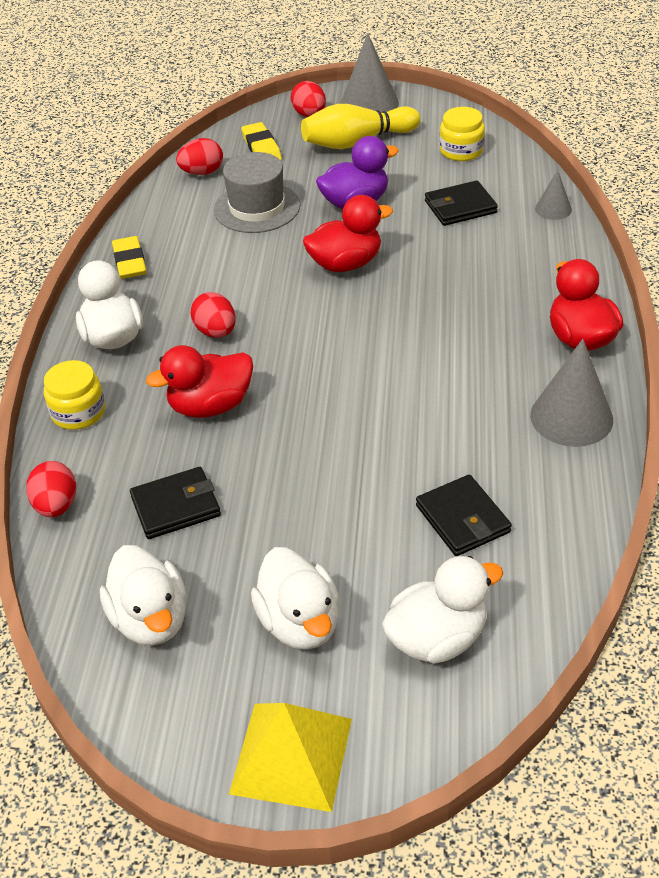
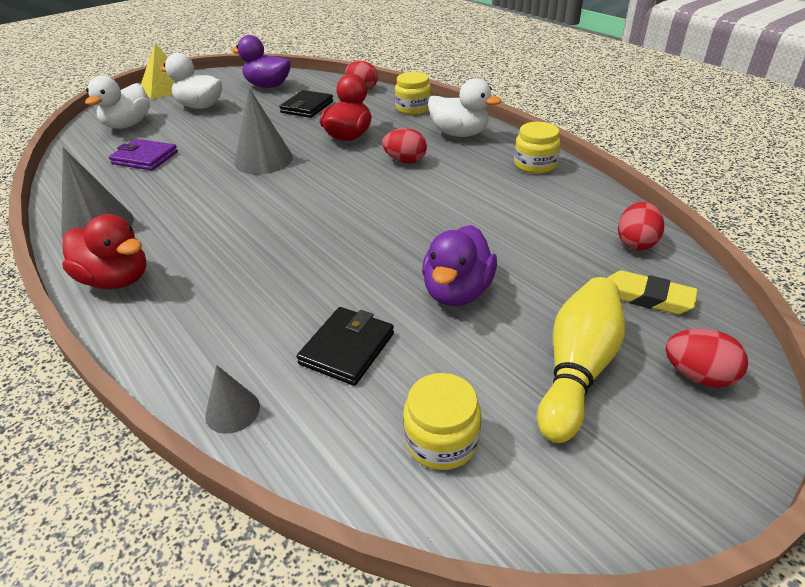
camera: 135 degrees right, 5 degrees down
white duck [100,545,187,646] -> purple duck [231,35,291,88]
yellow eraser [112,236,147,279] -> yellow jar [514,122,560,174]
grey hat [214,152,300,233] -> none
red duck [303,195,393,272] -> none
grey cone [341,33,399,113] -> grey cone moved to [235,88,293,174]
black wallet [416,475,512,556] -> purple wallet [109,139,178,171]

